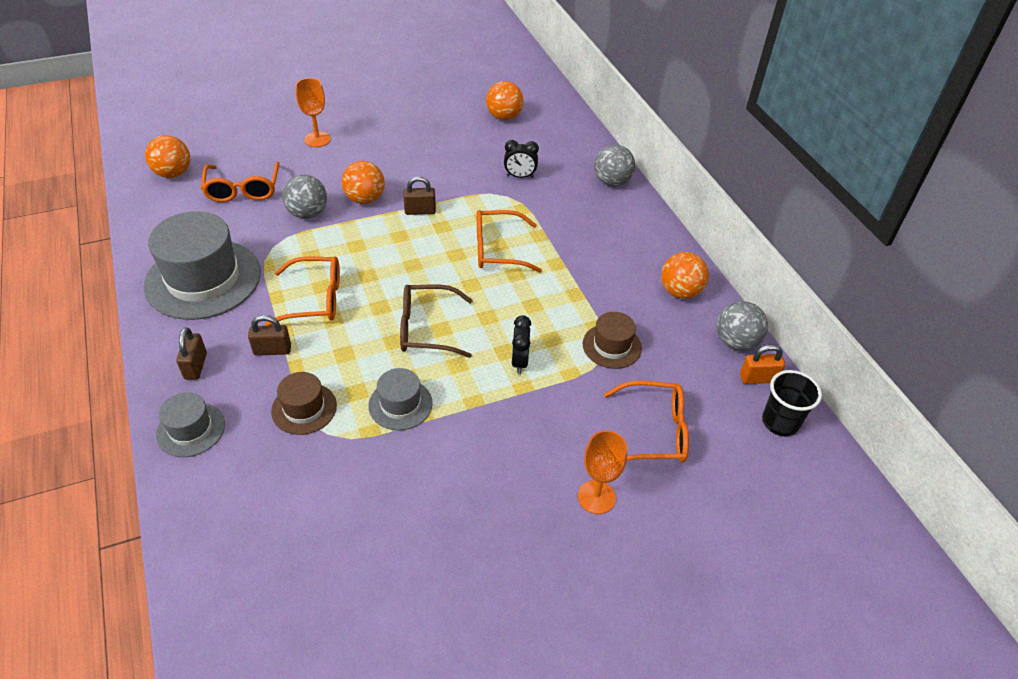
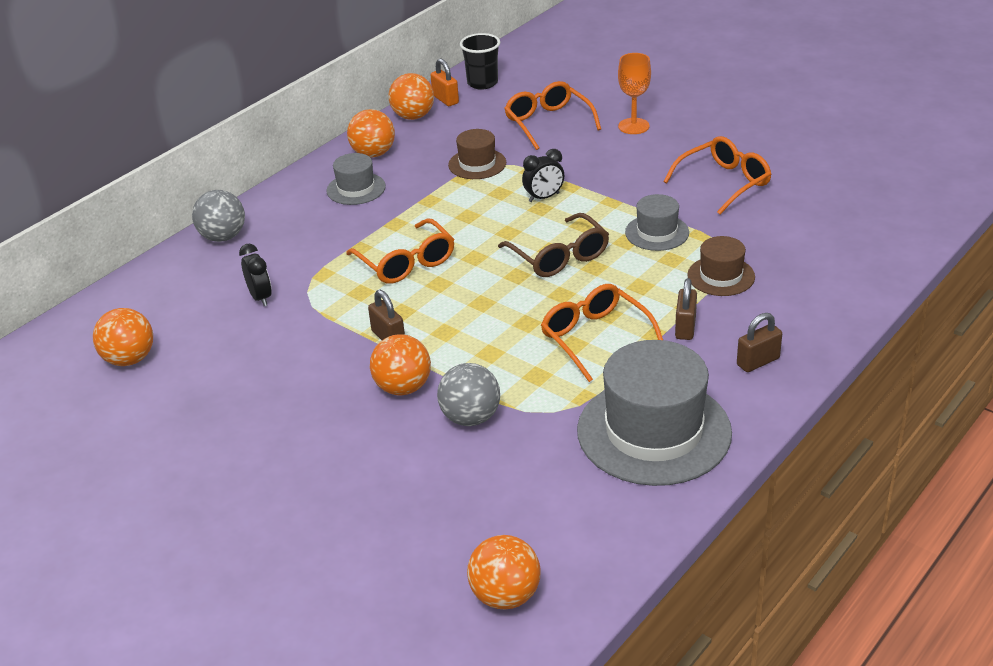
camera: 115 degrees left, 10 degrees down
grey hat [156,392,225,457] -> grey hat moved to [326,153,386,205]
orange glasses [201,162,279,202] -> orange glasses moved to [663,136,771,214]
brown padlock [248,315,291,356] -> brown padlock turned 45 degrees clockwise [675,278,697,340]
orange goblet [296,78,331,147] -> none
grey ball [716,301,768,351] -> orange ball [389,73,434,120]

